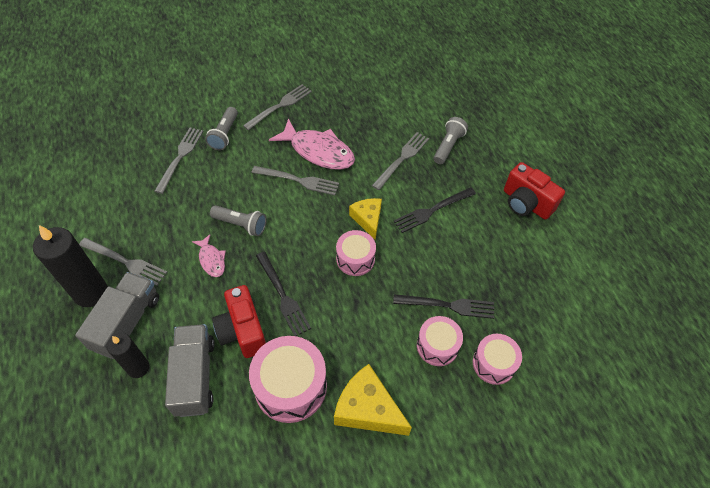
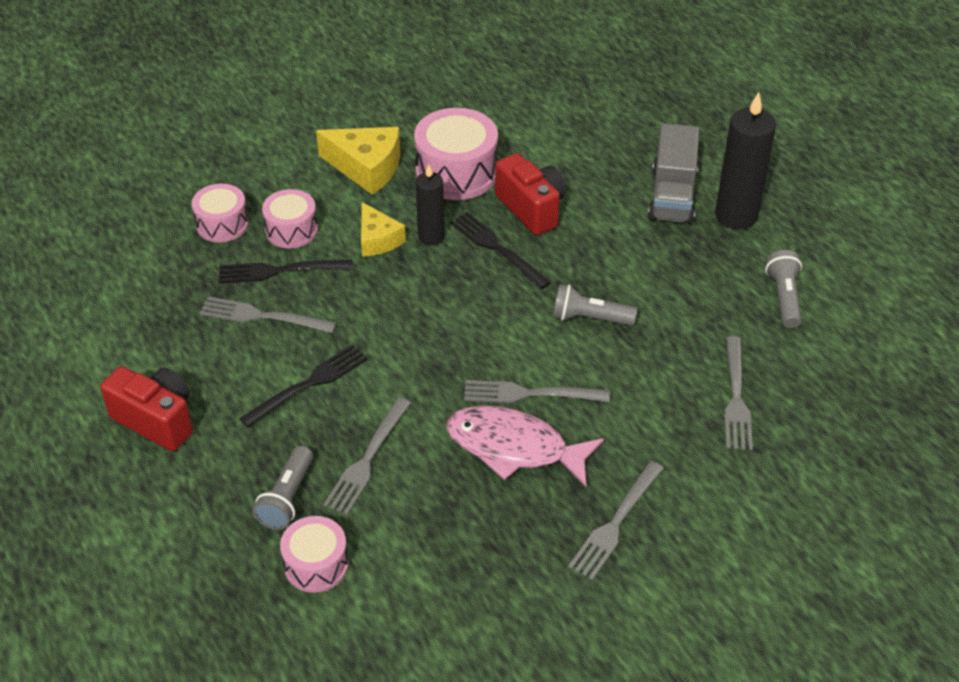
camera: 170 degrees right, 10 degrees down
grey fork [79,238,167,286] -> grey fork moved to [200,297,336,333]
black candle [107,333,149,378] -> black candle moved to [416,164,445,245]
grey truck [165,324,215,417] -> none
pink fish [192,234,226,277] -> none
grey flashlight [205,107,238,150] -> grey flashlight moved to [765,250,802,328]
pink drum [336,230,376,276] -> pink drum moved to [280,516,349,593]
yellow cheese [349,198,382,240] -> yellow cheese moved to [361,202,406,257]

